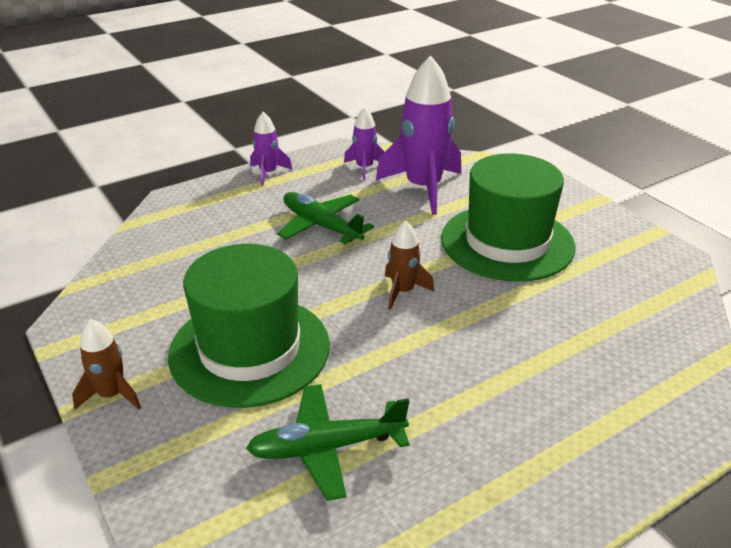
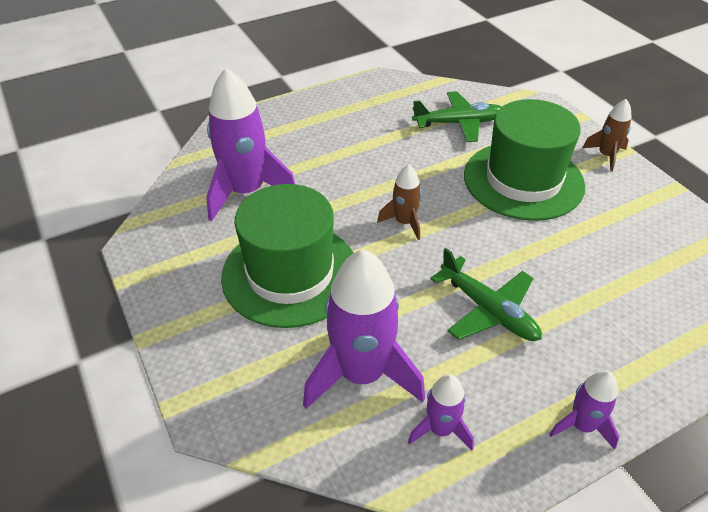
camera: 175 degrees left, 10 degrees up
none -> purple rocket [206,67,295,221]

